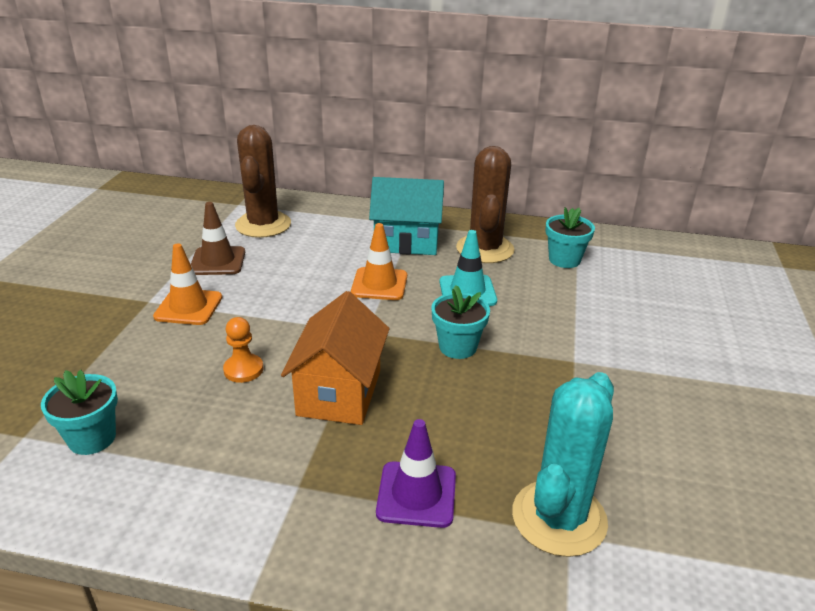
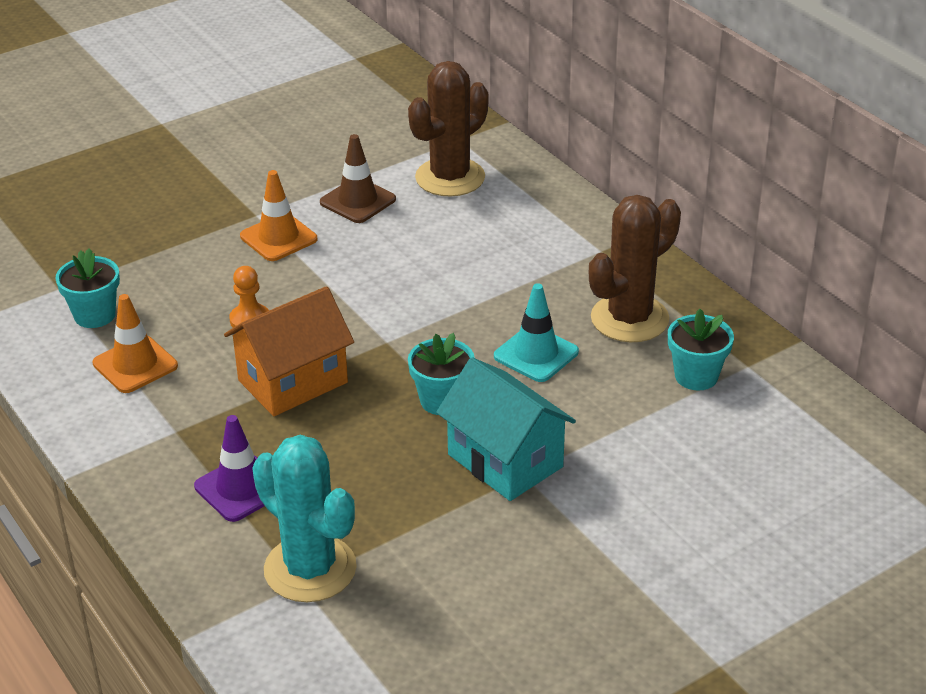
camera: 45 degrees right, 5 degrees up
orange traffic cone [351,223,407,300] -> orange traffic cone moved to [93,294,178,393]
turquoise house [369,177,444,255] -> turquoise house moved to [436,357,576,501]
turquoise cactus [512,372,614,557] -> turquoise cactus turned 60 degrees clockwise [252,435,357,602]

